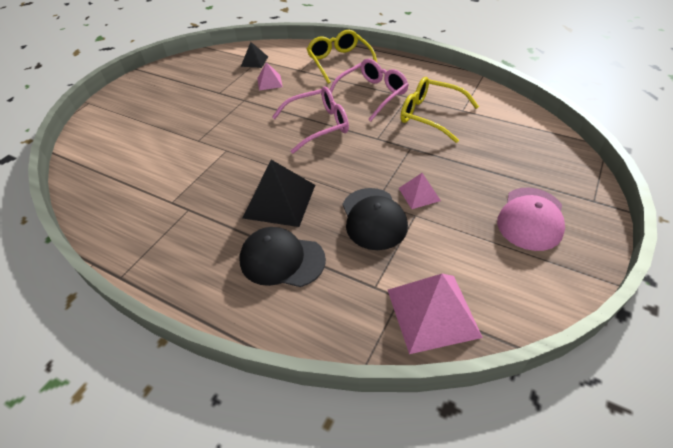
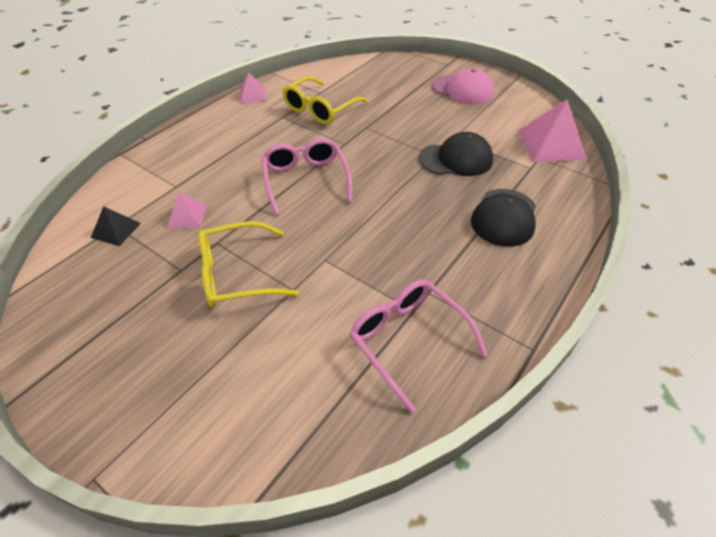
camera: 85 degrees left, 0 degrees up
black pyramid [243,160,315,227] -> none
yellow glasses [307,30,377,84] -> yellow glasses moved to [198,221,299,308]
pink glasses [330,59,409,122] -> pink glasses moved to [349,279,488,413]
pink pyramid [399,173,441,209] -> pink pyramid moved to [240,73,266,103]

